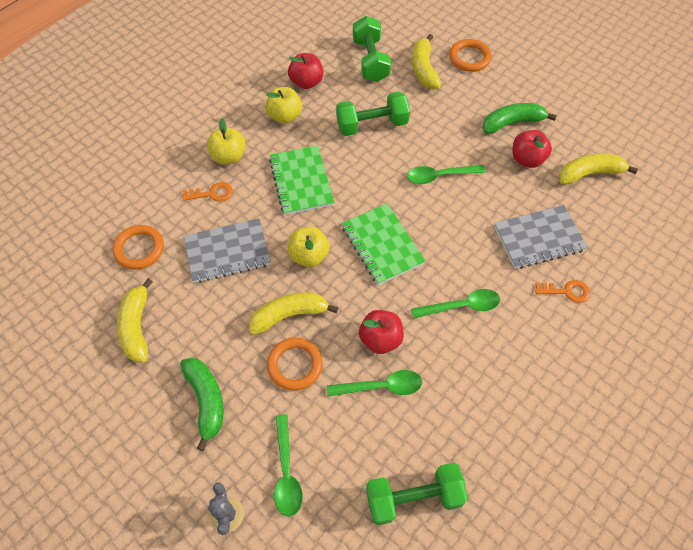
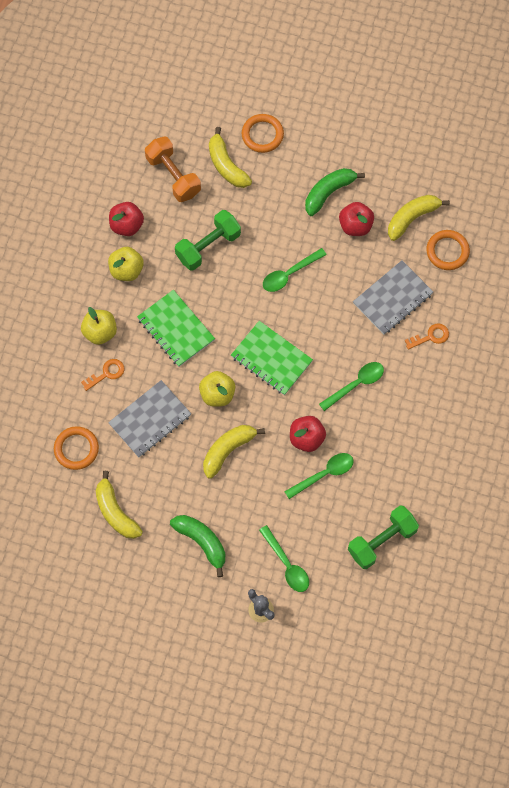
camera: 25 degrees left, 10 degrees up
orange ring [267,337,323,391] -> orange ring moved to [426,230,470,270]
green dumbbell [353,16,391,82] -> orange dumbbell [145,136,201,202]

